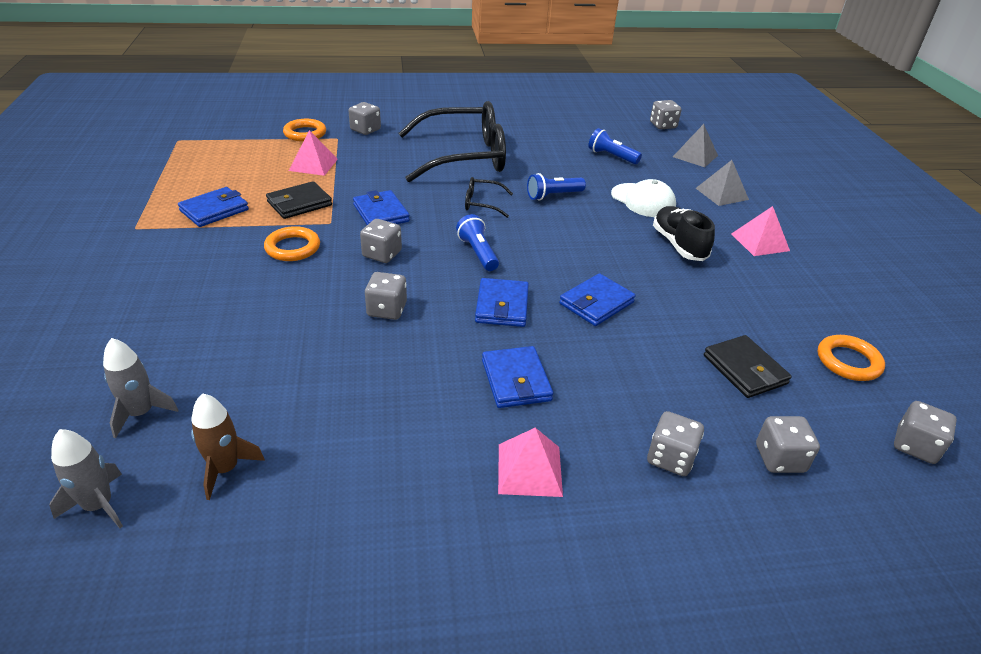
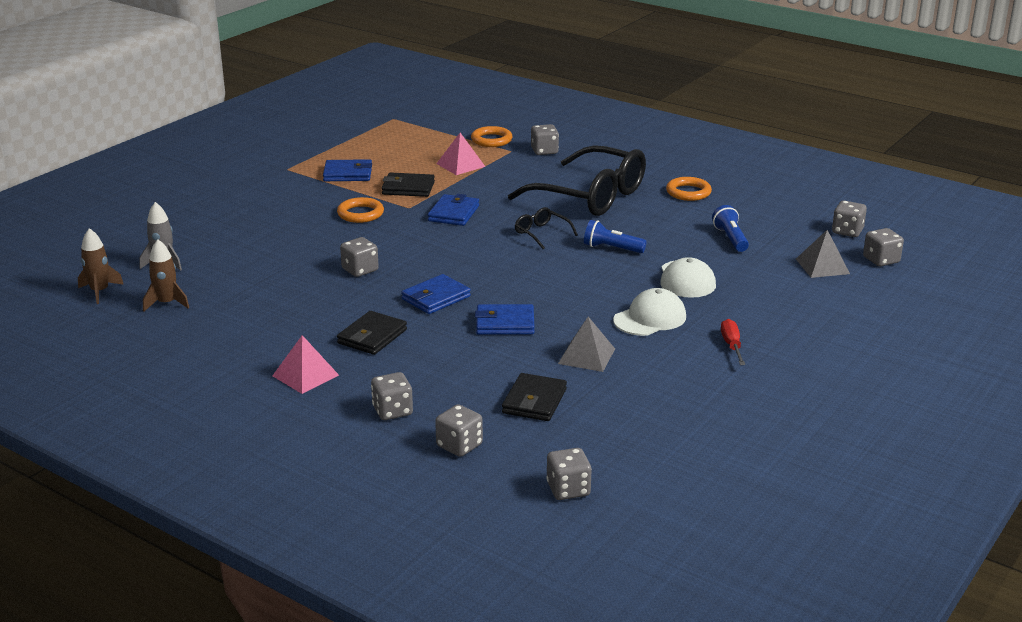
camera: 45 degrees right, 10 degrees down
grey rocket [50,429,123,528] -> brown rocket [78,228,124,304]
grey dice [360,219,402,263] -> grey dice moved to [863,228,904,266]
blue flashlight [456,214,499,271] -> none
blue wallet [482,346,553,408] -> black wallet [337,311,407,355]
black shoe [653,206,715,261] -> white cap [613,288,686,336]
grey pyramid [696,160,749,206] -> grey pyramid moved to [558,317,615,372]
pink pyramid [731,206,790,256] -> red screwdriver [721,319,745,365]
orange ring [818,335,885,381] -> orange ring moved to [666,177,712,201]

